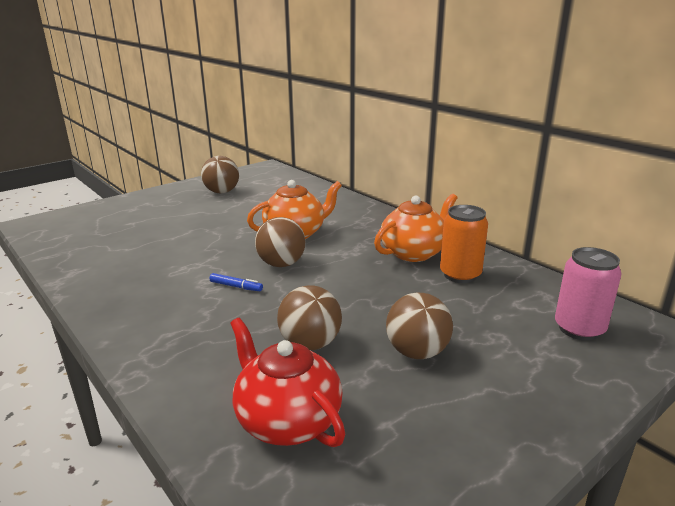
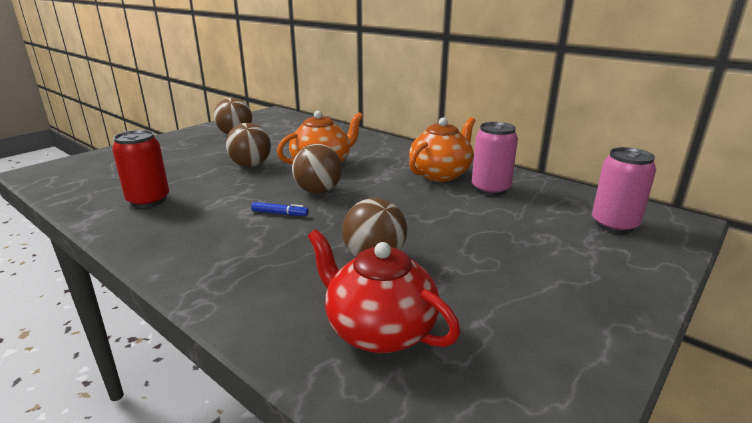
camera: 10 degrees left, 0 degrees up
brown ball [386,293,453,359] -> brown ball moved to [226,123,271,167]
orange can [440,205,488,283] -> pink can [472,122,518,196]
none -> red can [112,130,169,208]

